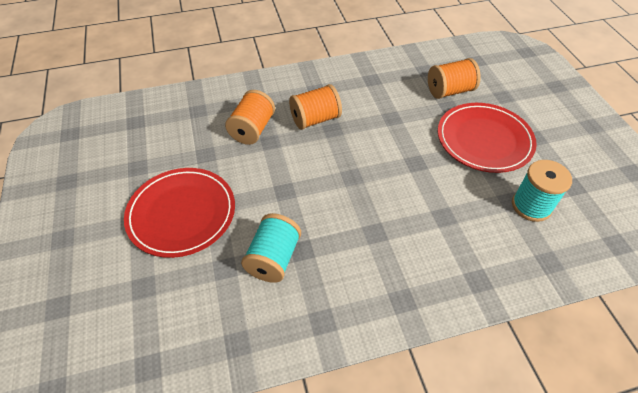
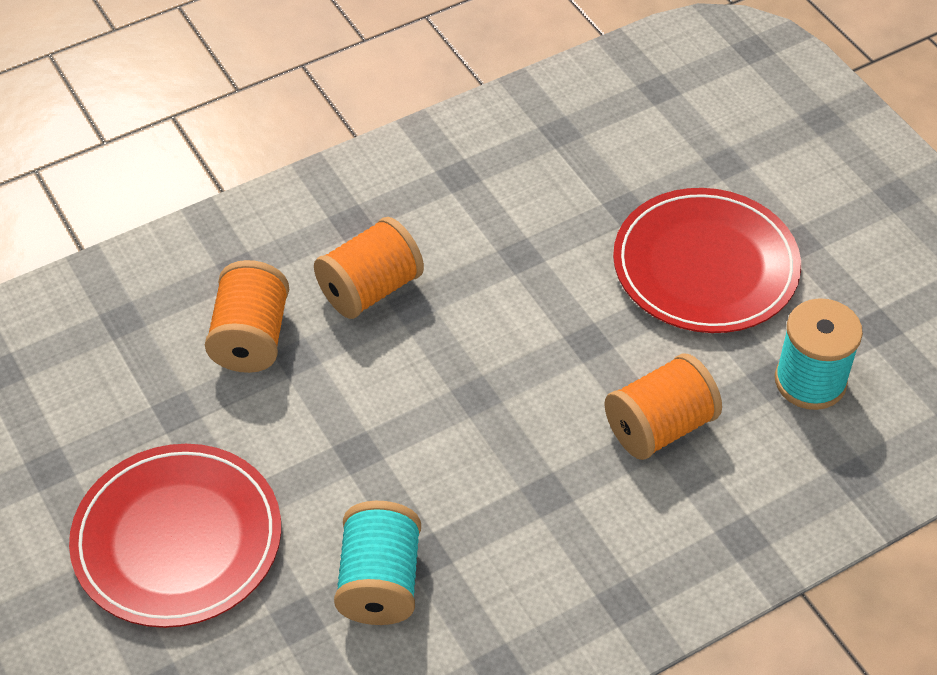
camera: 15 degrees left, 0 degrees up
orange spool [428,58,481,99] -> orange spool moved to [604,354,722,460]

